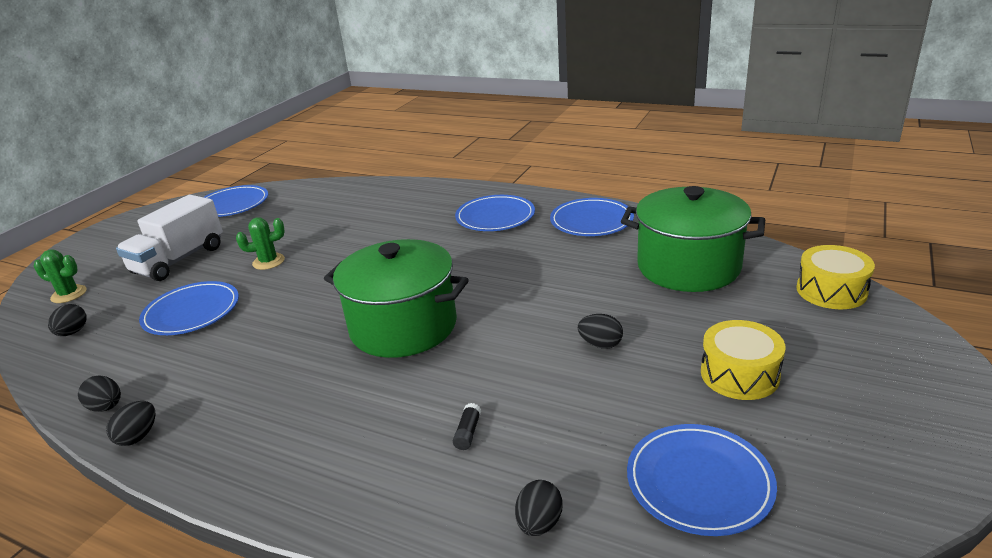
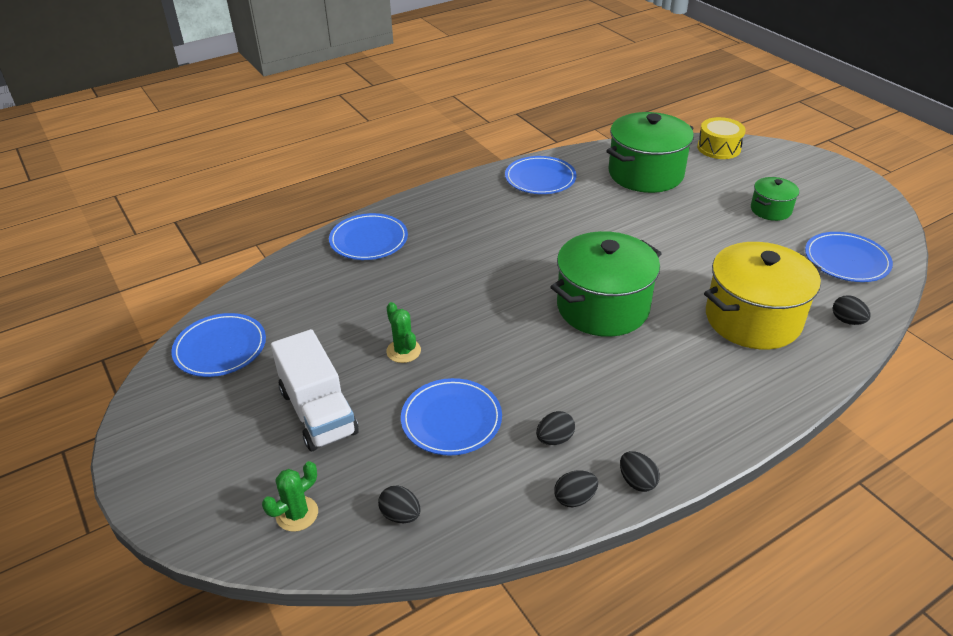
camera: 60 degrees left, 10 degrees up
green cactus [236,217,285,270] -> green cactus turned 45 degrees counterclockwise [386,302,421,363]
black glue stick [453,403,481,450] -> yellow pot [704,242,822,350]
blue plate [455,195,535,231] -> blue plate moved to [329,213,408,260]
black egg [578,314,623,349] -> black egg moved to [536,411,575,445]
yellow drum [701,320,785,400] -> green pot [751,177,799,221]

